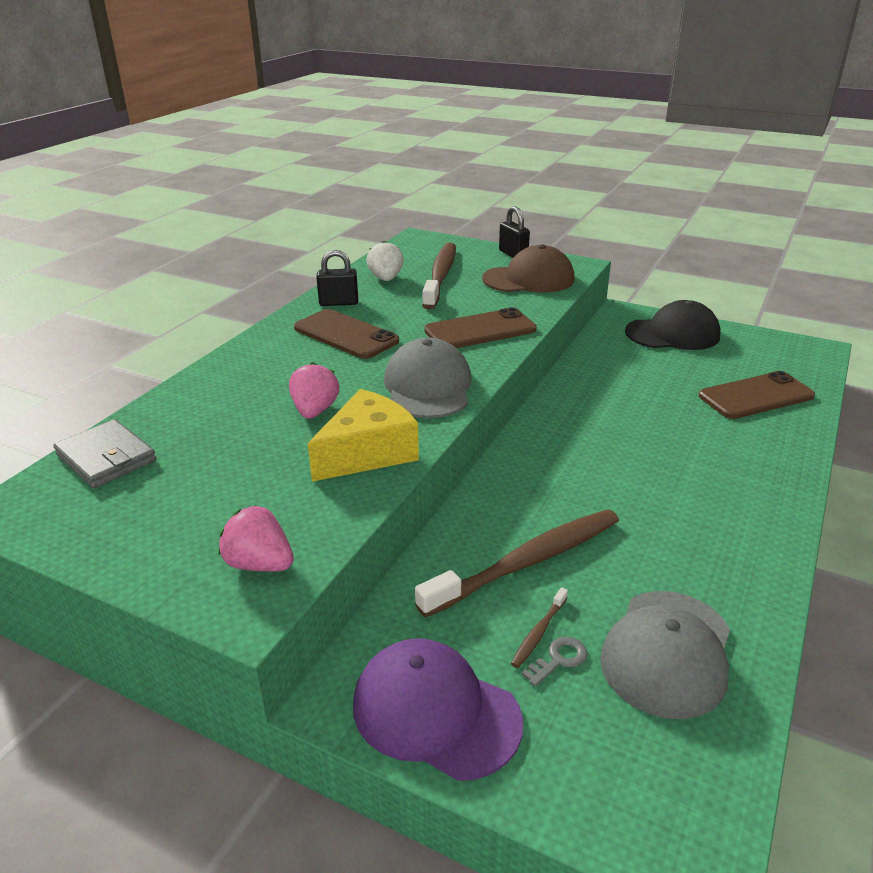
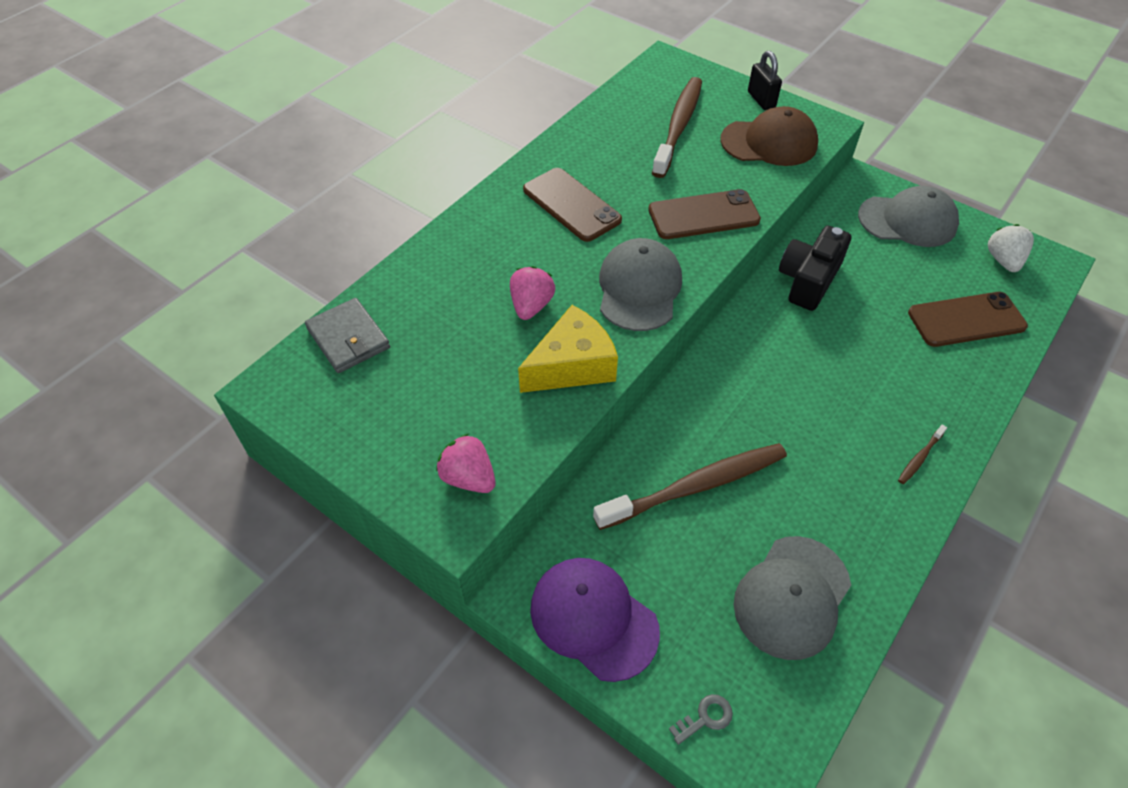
camera: 10 degrees right, 20 degrees up
black padlock [316,250,358,306] -> none
white strawberry [366,241,404,281] -> white strawberry moved to [988,224,1034,272]
brown toothbrush [511,587,568,668] -> brown toothbrush moved to [898,424,947,484]
grey key [521,637,587,686] -> grey key moved to [669,694,733,745]
black cap [625,300,721,350] -> grey cap [858,186,959,247]
none -> black camera [779,225,852,311]

